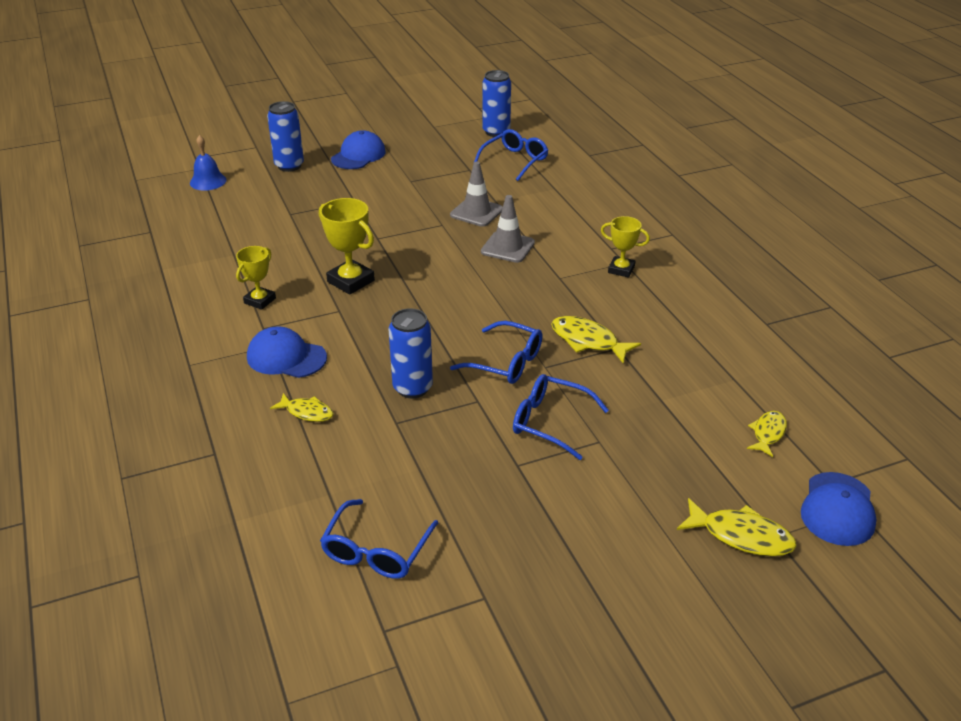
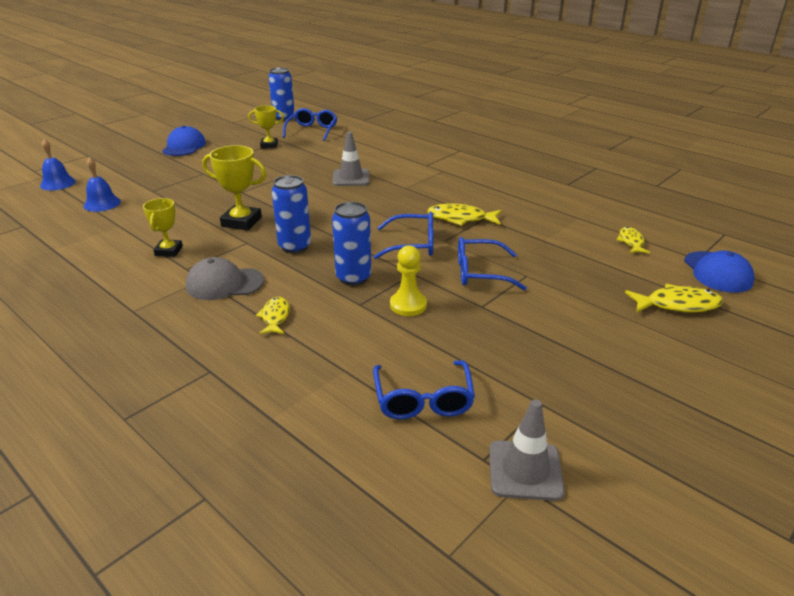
camera: 25 degrees left, 5 degrees down
blue cap [247,327,327,378] -> grey cap [186,257,264,300]
blue can [267,101,304,172] -> blue can moved to [272,175,311,253]
yellow fish [270,393,334,422] -> yellow fish turned 90 degrees counterclockwise [256,297,290,335]
grey traffic cone [450,161,503,227] -> grey traffic cone moved to [489,399,565,501]
yellow trophy [601,216,650,278] -> yellow trophy moved to [248,105,284,148]
none -> blue bell [84,157,121,212]
none -> yellow pawn [390,245,427,316]

